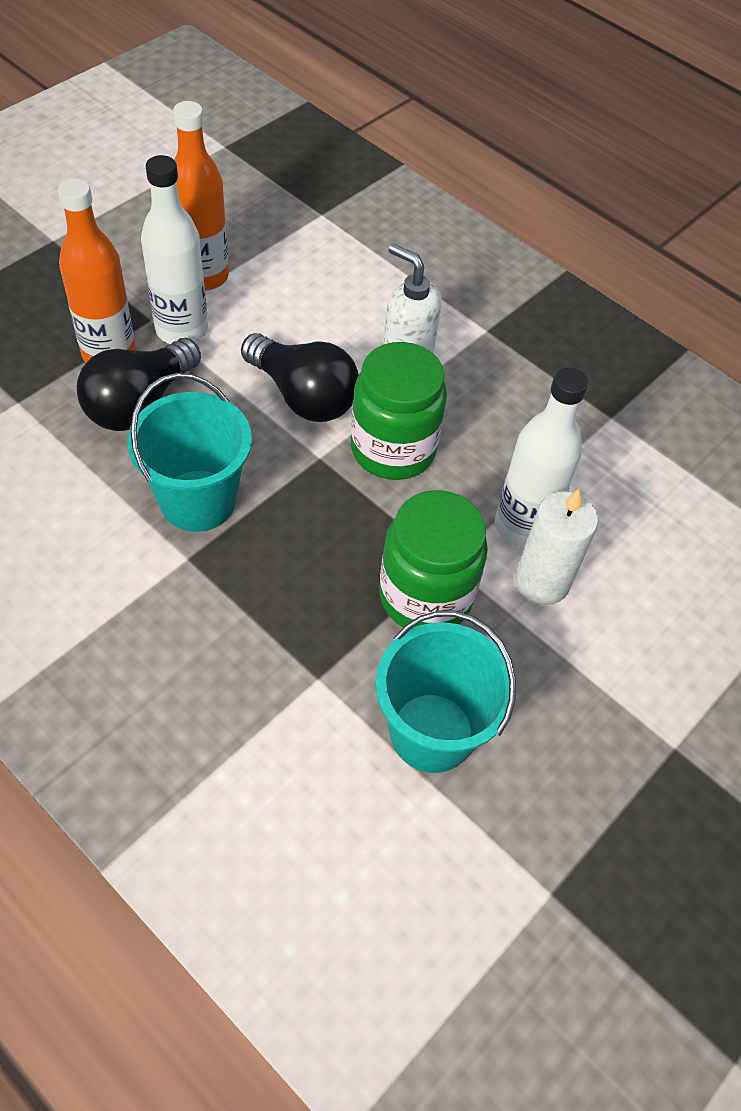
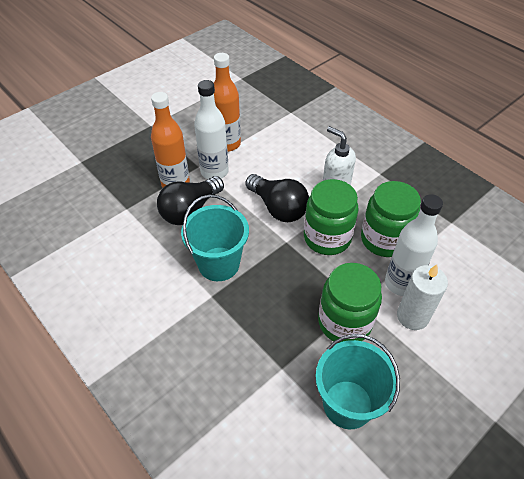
camera: 10 degrees right, 5 degrees down
none -> green jar [361,181,421,257]

